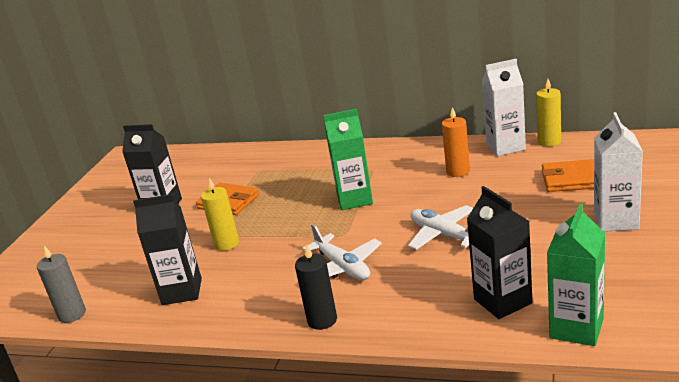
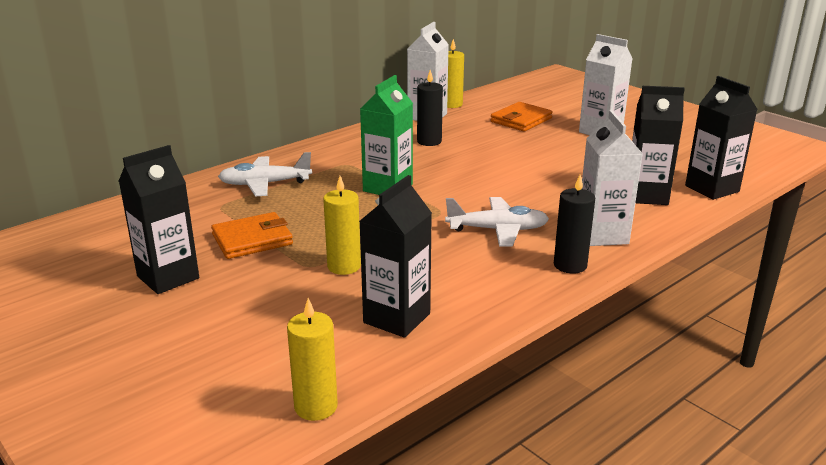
camera: 60 degrees left, 0 degrees up
grey candle [37,246,86,323] -> yellow candle [287,298,338,421]
white plane [408,205,473,250] -> white plane moved to [218,152,312,197]
orange candle [442,107,470,177] -> black candle [417,70,443,146]
green carton [547,203,605,346] -> black carton [685,76,758,200]
none -> white carton [582,110,643,246]

